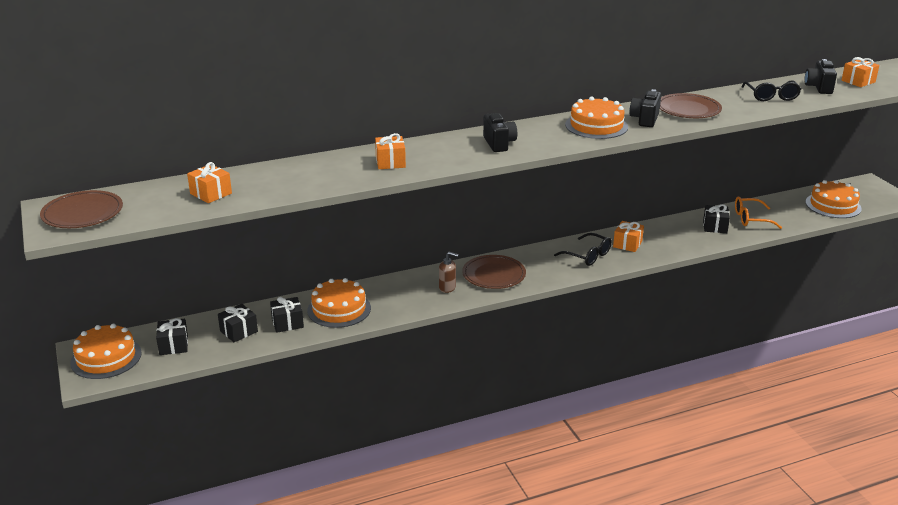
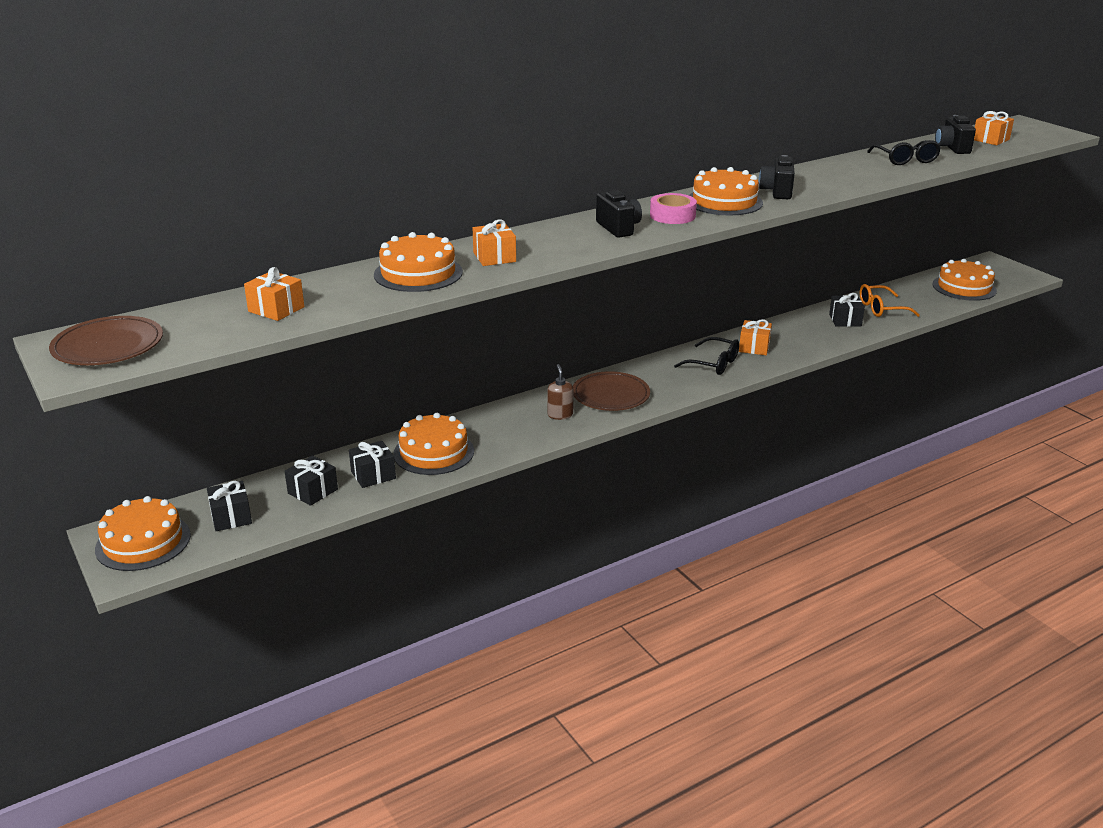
camera: 10 degrees left, 0 degrees up
brown soap dispenser [439,252,459,293] -> brown soap dispenser turned 105 degrees counterclockwise [547,364,574,420]
brown plate [660,93,722,118] -> none
none -> orange cake [374,232,463,292]
none -> pink tape [650,193,697,224]

